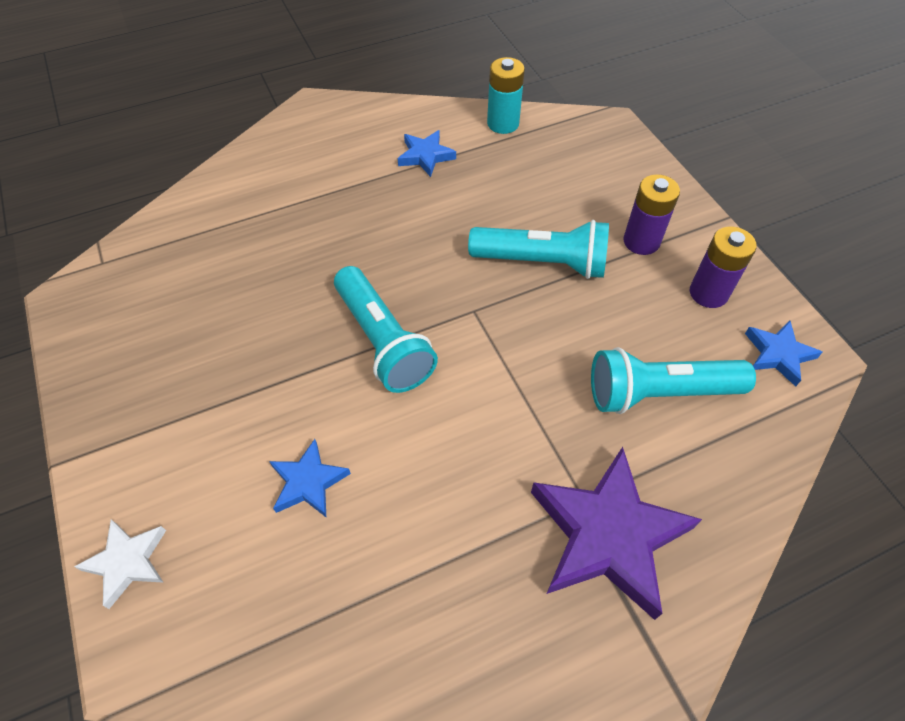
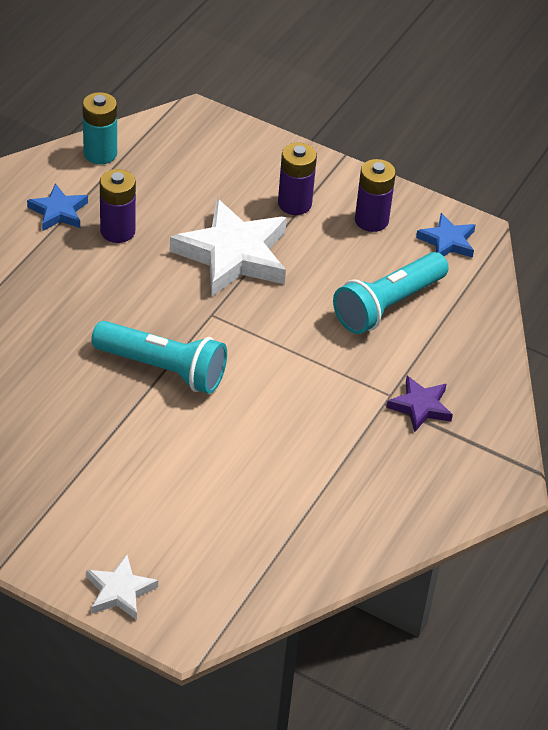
camera: 40 degrees left, 10 degrees down
blue star [269,439,351,517] -> none
turquoise flashlight [468,220,609,279] -> white star [170,198,287,297]
purple star [531,447,702,620] -> purple star [386,376,453,432], size x0.51
none -> purple battery [100,169,136,243]

